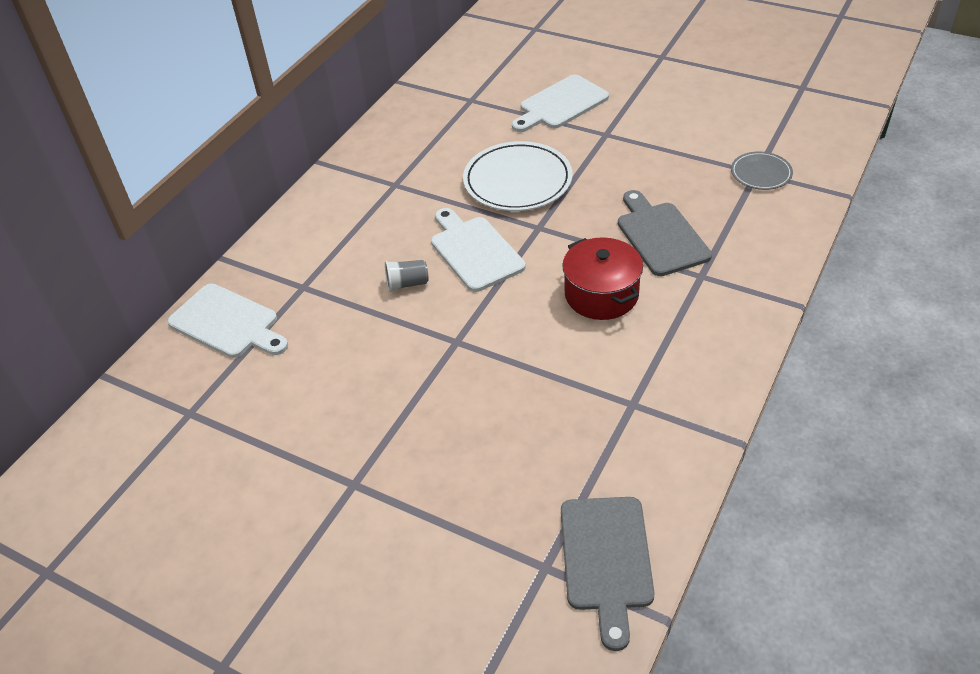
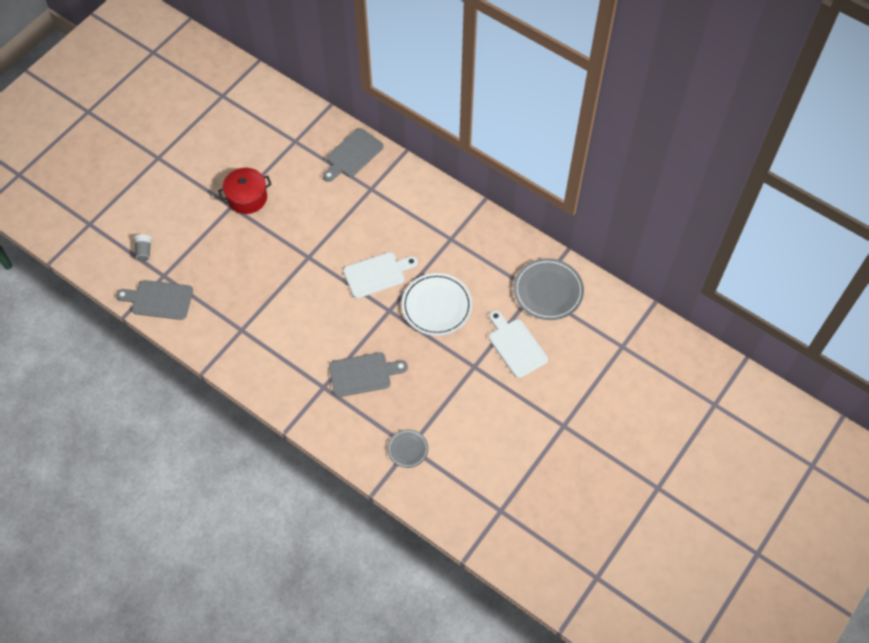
camera: 95 degrees right, 15 degrees up
white cutting board [167,283,288,358] -> grey cutting board [323,128,384,182]
grey cup [385,260,429,292] -> grey cup moved to [134,234,152,261]
red pot [562,237,643,320] -> red pot moved to [218,168,272,214]
none -> grey plate [514,258,584,320]

